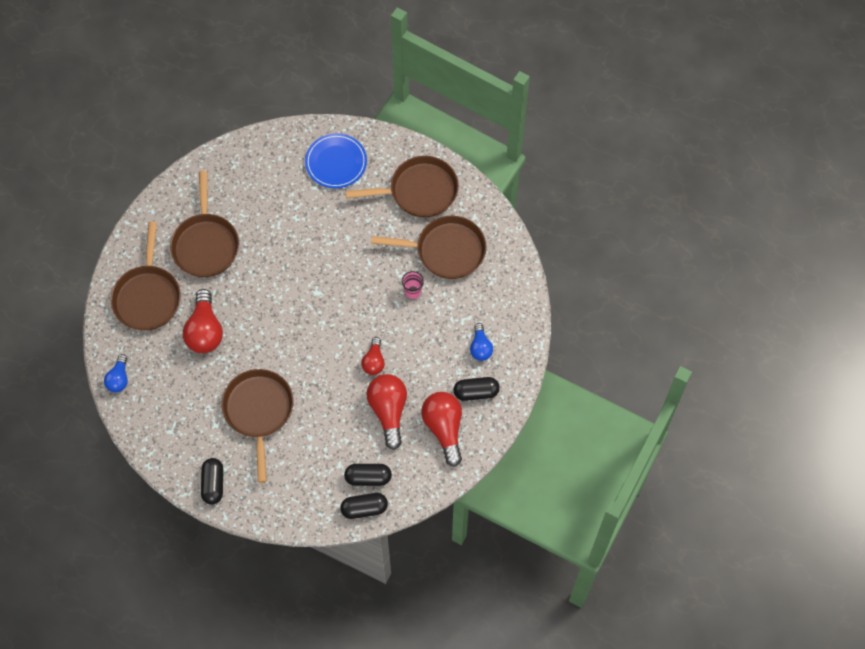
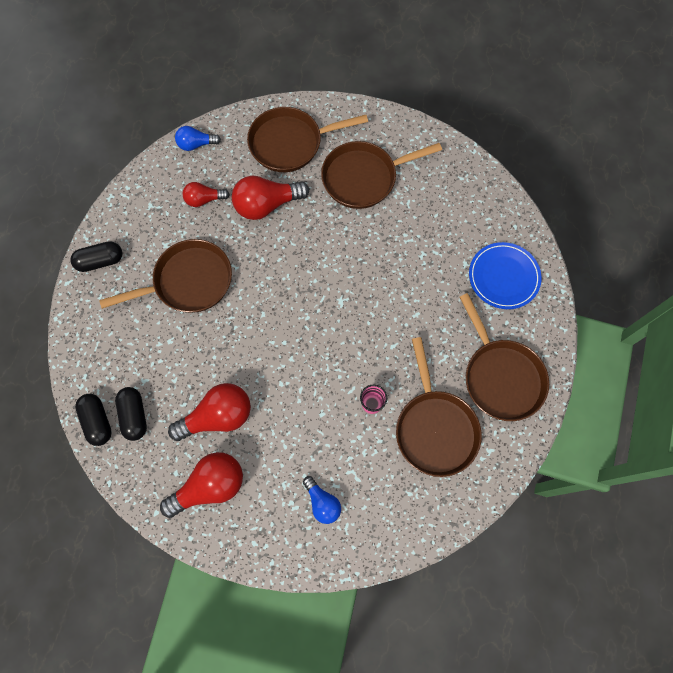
camera: 75 degrees right, 5 degrees up
red light bulb [361,337,385,375] -> red light bulb moved to [183,182,230,207]
black capsule [454,377,500,401] -> none
blue light bulb [470,323,493,361] -> blue light bulb turned 105 degrees counterclockwise [303,476,341,524]

